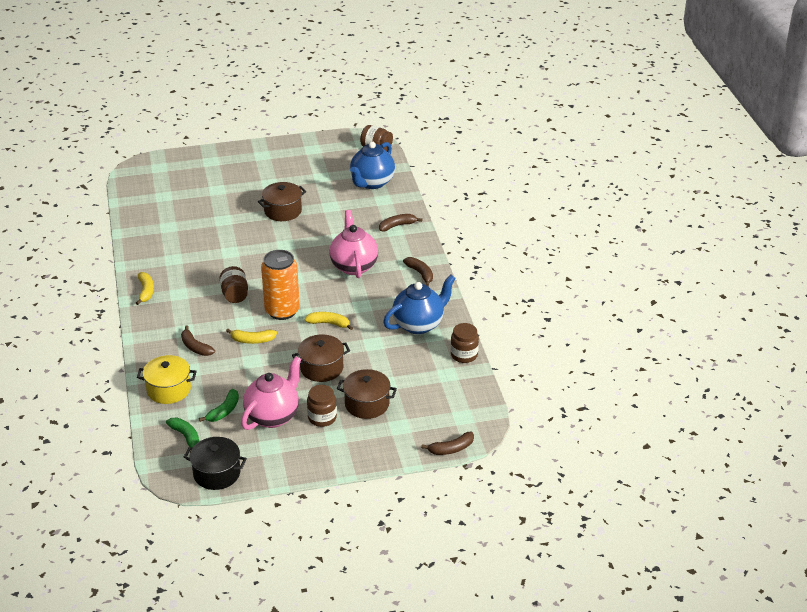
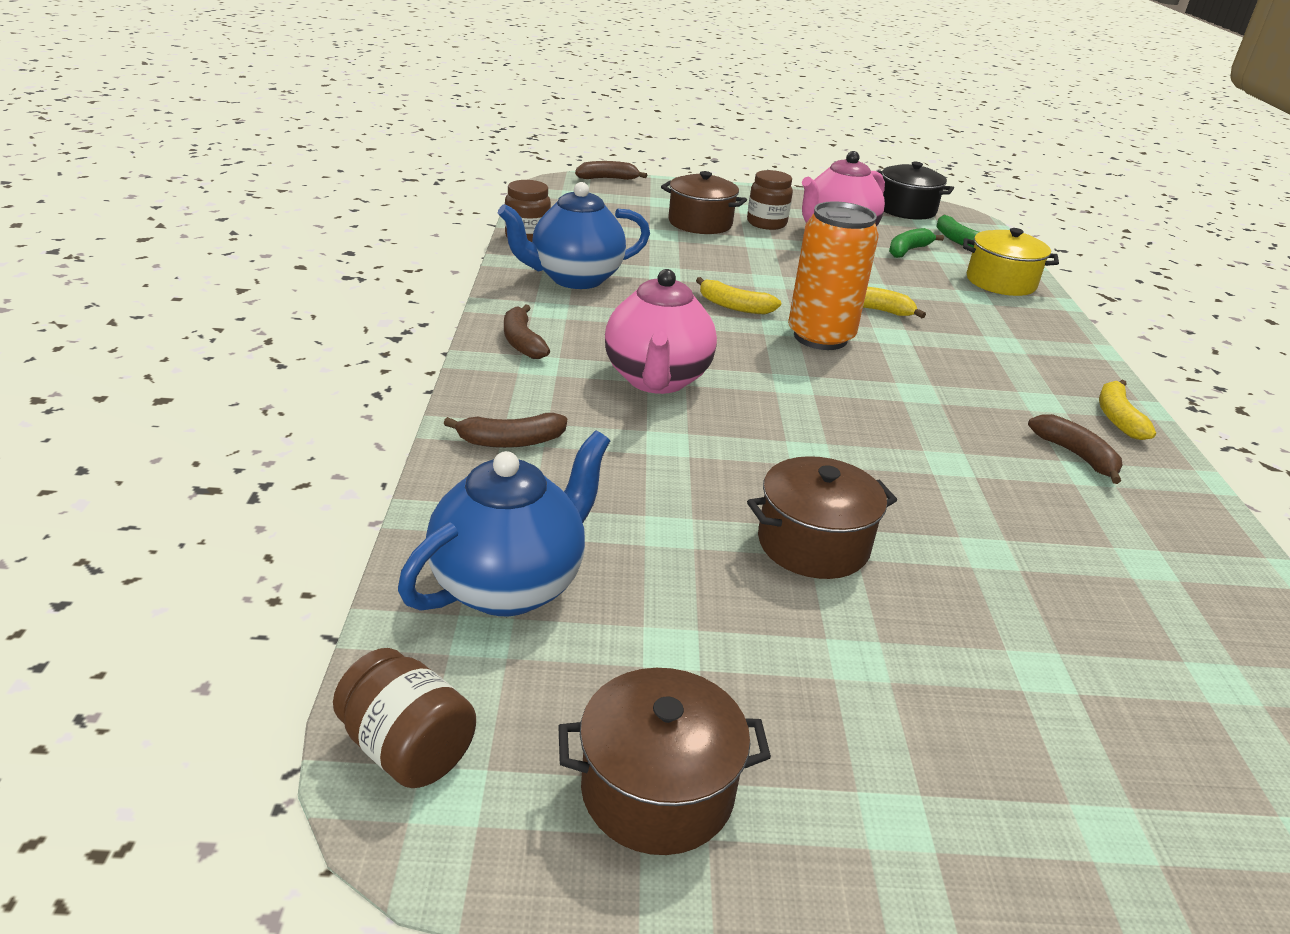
camera: 170 degrees left, 5 degrees down
brown banana [181,326,215,356] -> brown banana moved to [1028,414,1122,484]
brown jar [220,266,248,303] -> none
brown pot [292,334,350,382] -> brown pot moved to [558,668,771,855]

